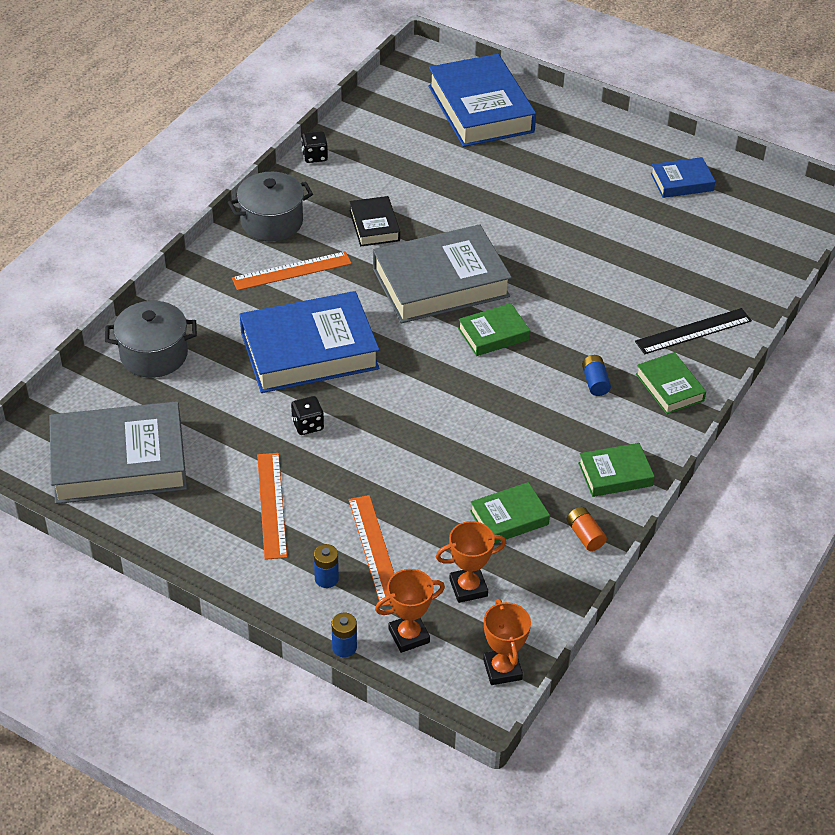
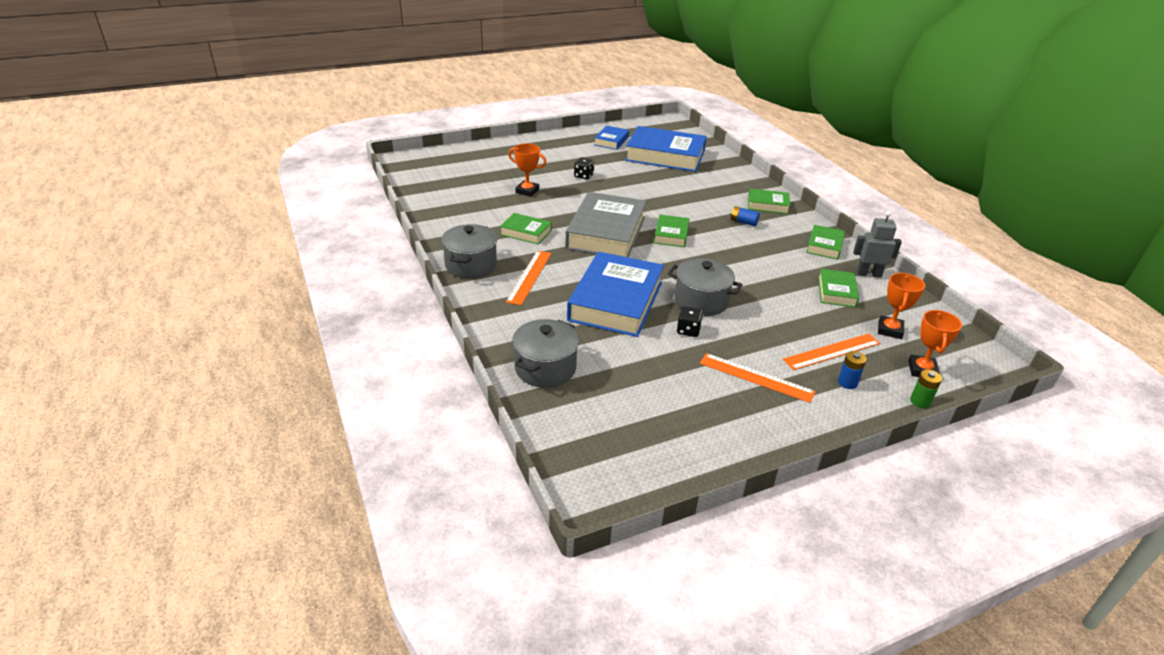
camera: 55 degrees left, 10 degrees down
grey book [49,401,187,504] -> none
black dice [301,131,328,163] -> black dice moved to [574,157,594,180]
blue battery [332,613,357,657] -> green battery [910,369,942,409]
orange ruler [348,495,394,607] -> orange ruler turned 45 degrees counterclockwise [783,333,880,370]
black book [349,196,400,246] -> green book [500,213,552,245]
blue book [428,54,536,147] -> blue book moved to [625,126,707,172]
orange trophy [483,599,531,685] -> orange trophy moved to [508,144,546,197]
orange battery [566,507,607,551] -> grey robot [853,211,902,278]
black ruler [635,308,752,354] -> none
none -> grey pot [668,258,743,316]

